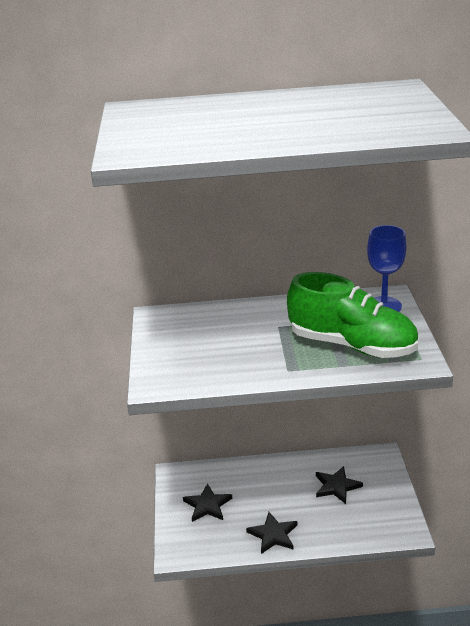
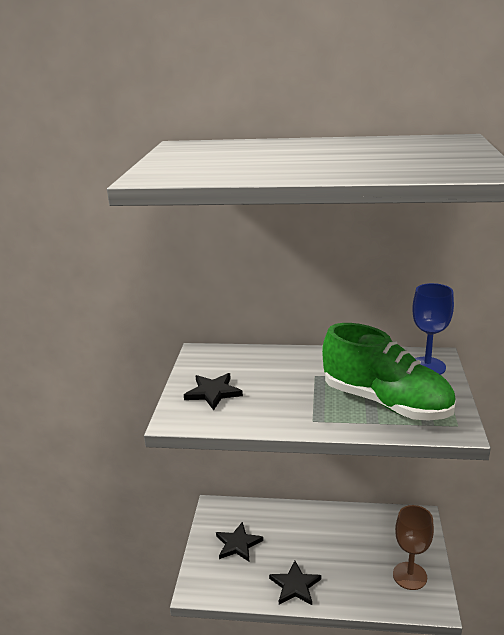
camera: 10 degrees right, 5 degrees down
black star [316,466,363,504] -> black star moved to [184,373,243,410]
none -> brown goblet [393,505,434,590]

